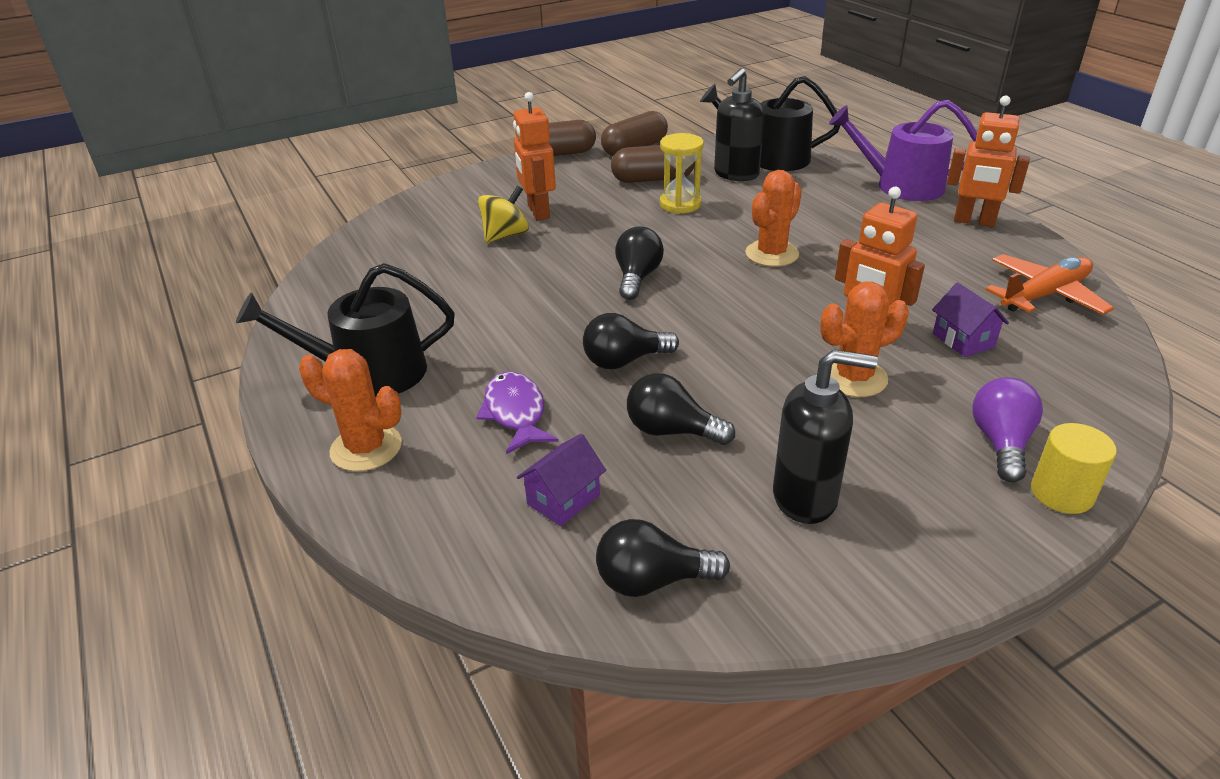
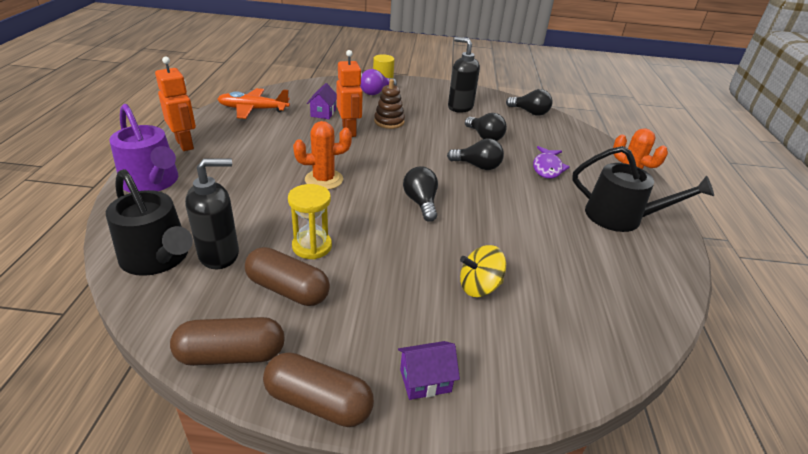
camera: 150 degrees left, 0 degrees up
orange robot [513,92,556,221] -> none
purple house [517,434,606,526] -> purple house moved to [398,341,460,400]
black light bulb [615,226,664,300] -> black light bulb turned 120 degrees clockwise [403,166,438,222]
orange cactus [820,282,909,397] -> brown stacking toy [374,79,405,129]

